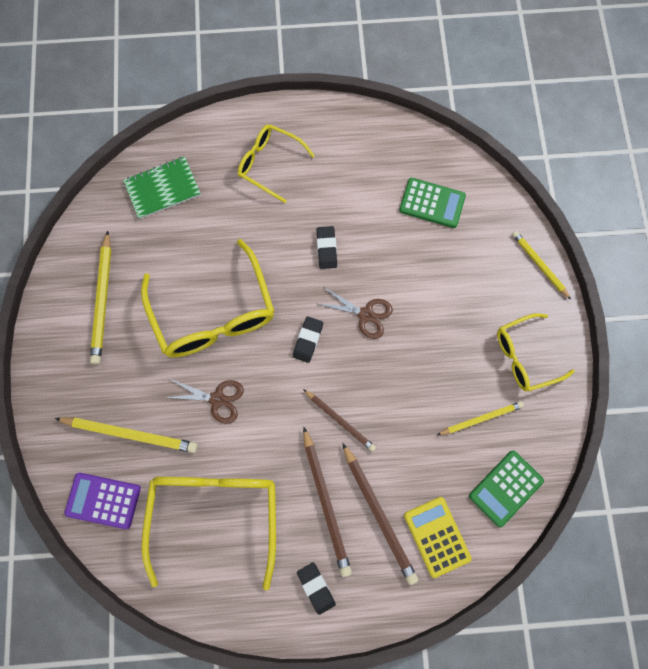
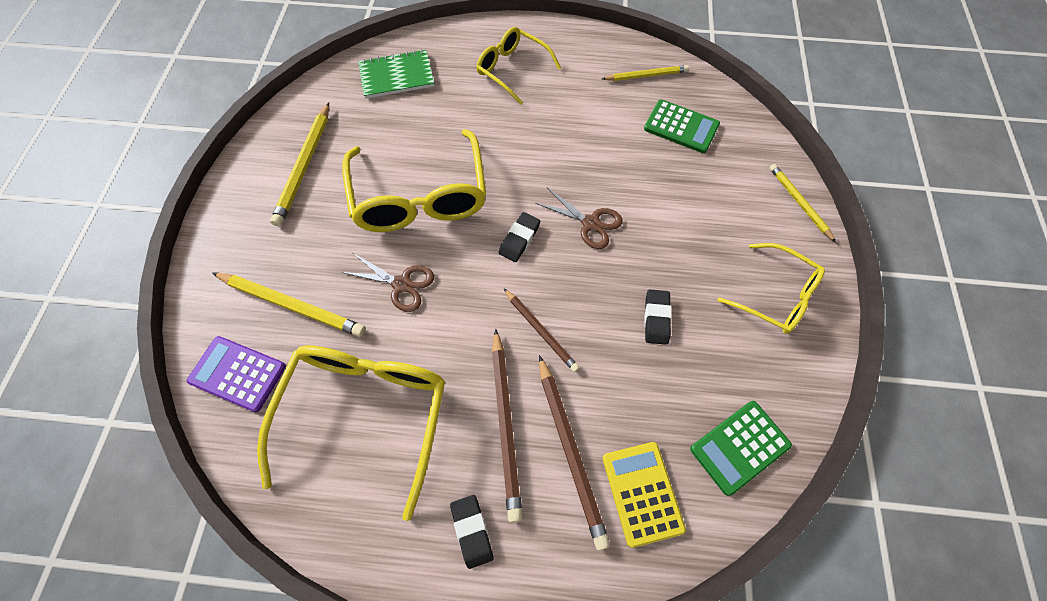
camera: 10 degrees right, 10 degrees down
black eraser [317,226,337,269] -> black eraser moved to [645,289,672,345]
yellow pencil [437,401,524,435] -> yellow pencil moved to [602,65,689,81]
yellow glasses [497,313,575,391] -> yellow glasses turned 135 degrees counterclockwise [718,243,825,334]

